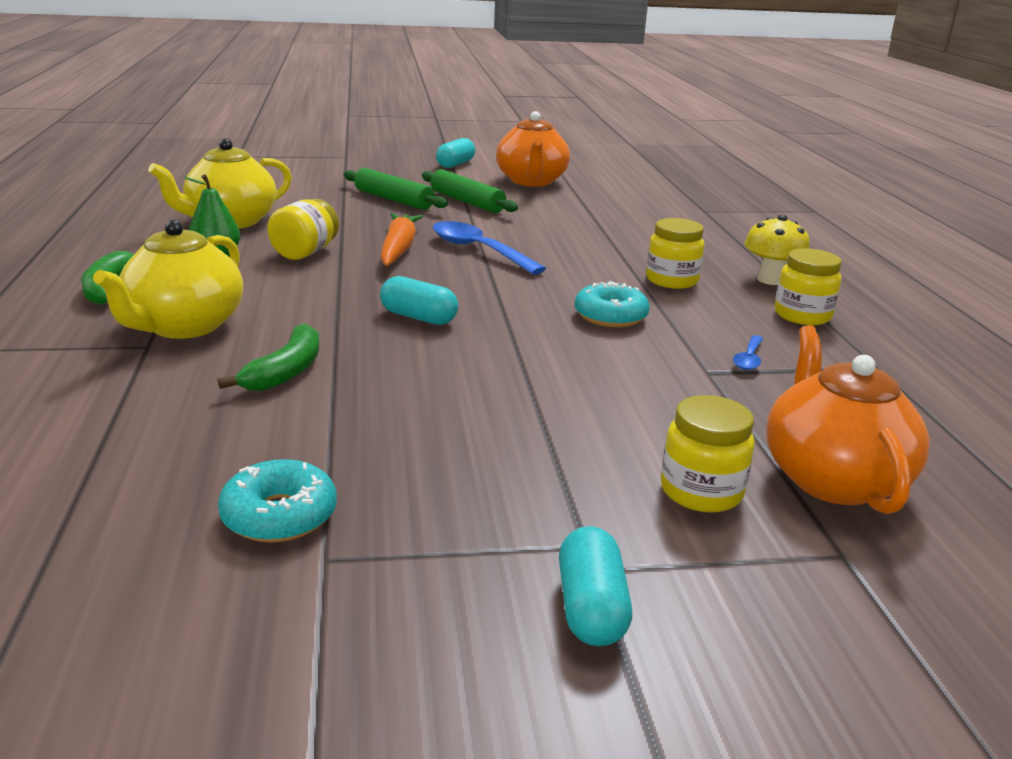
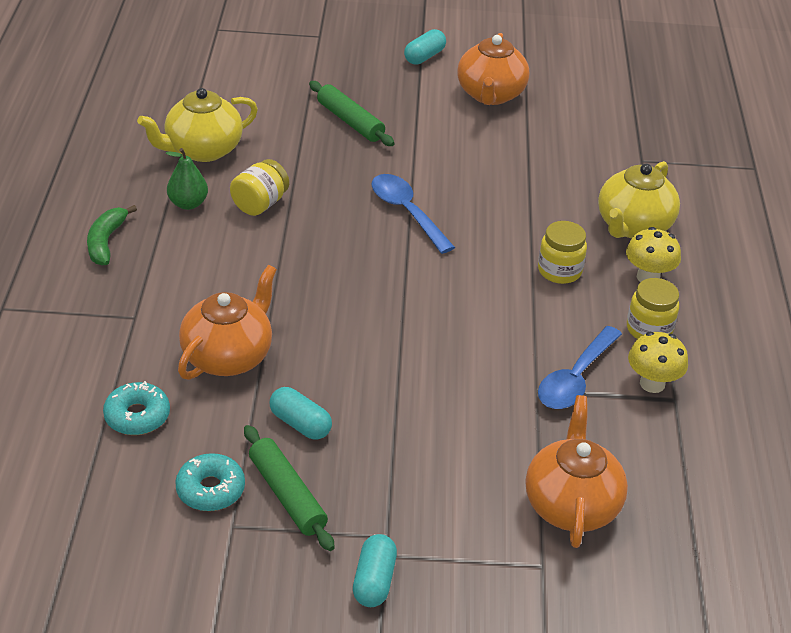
camera: 10 degrees right, 15 degrees up
yellow teapot [93,219,243,339] -> yellow teapot moved to [598,161,680,238]
green banana [218,323,319,391] -> orange teapot [178,265,277,380]
turquoise capsule [380,276,458,325] -> turquoise capsule moved to [270,387,332,440]
orange carrot [381,213,423,266] -> none
green rolling pin [422,169,518,213] -> green rolling pin moved to [244,425,335,551]
turquoise donut [574,281,650,327] -> turquoise donut moved to [103,381,170,435]
yellow jar [661,395,755,513] -> none
blue spoon [733,335,763,370] -> blue spoon [538,326,622,409], size x2.07
none -> yellow mushroom [628,331,688,393]

